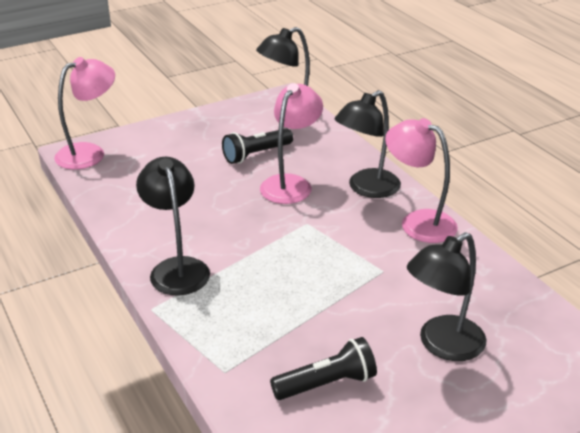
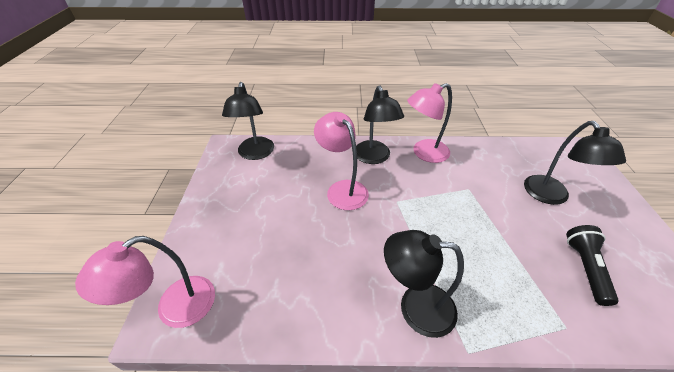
camera: 60 degrees left, 10 degrees up
pink lamp [54,57,115,169] -> pink lamp turned 120 degrees counterclockwise [75,236,215,328]
black flashlight [222,128,293,164] -> none

